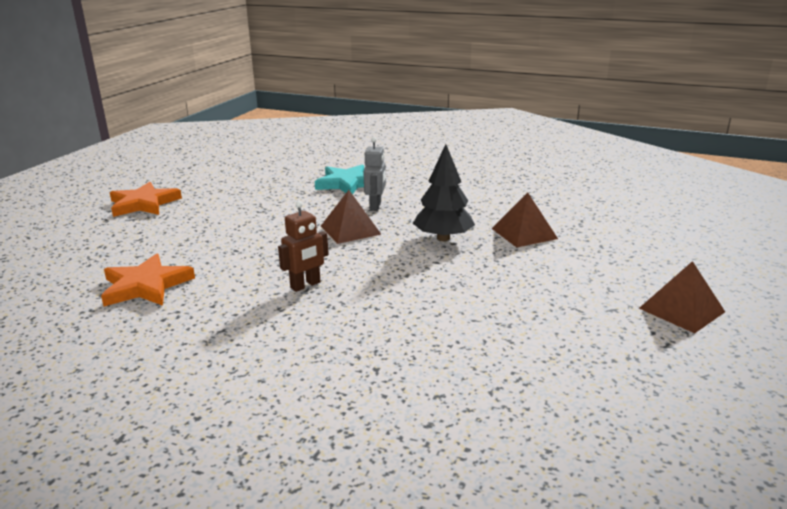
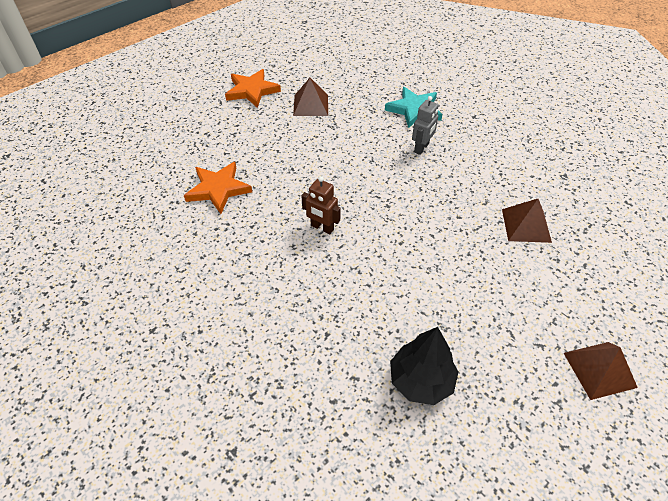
camera: 25 degrees right, 25 degrees up
brown robot [278,201,329,292] -> brown robot turned 45 degrees clockwise [301,176,341,234]
brown pyramid [321,190,382,244] -> brown pyramid moved to [293,78,328,116]
black tree [413,144,475,241] -> black tree moved to [390,327,458,405]

